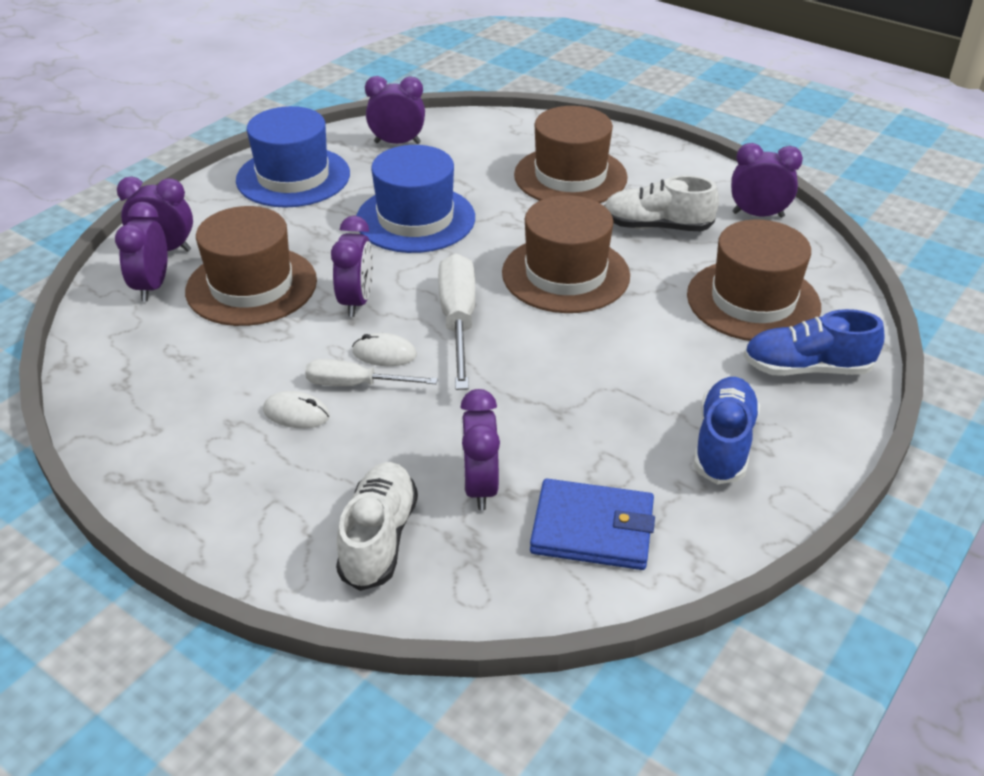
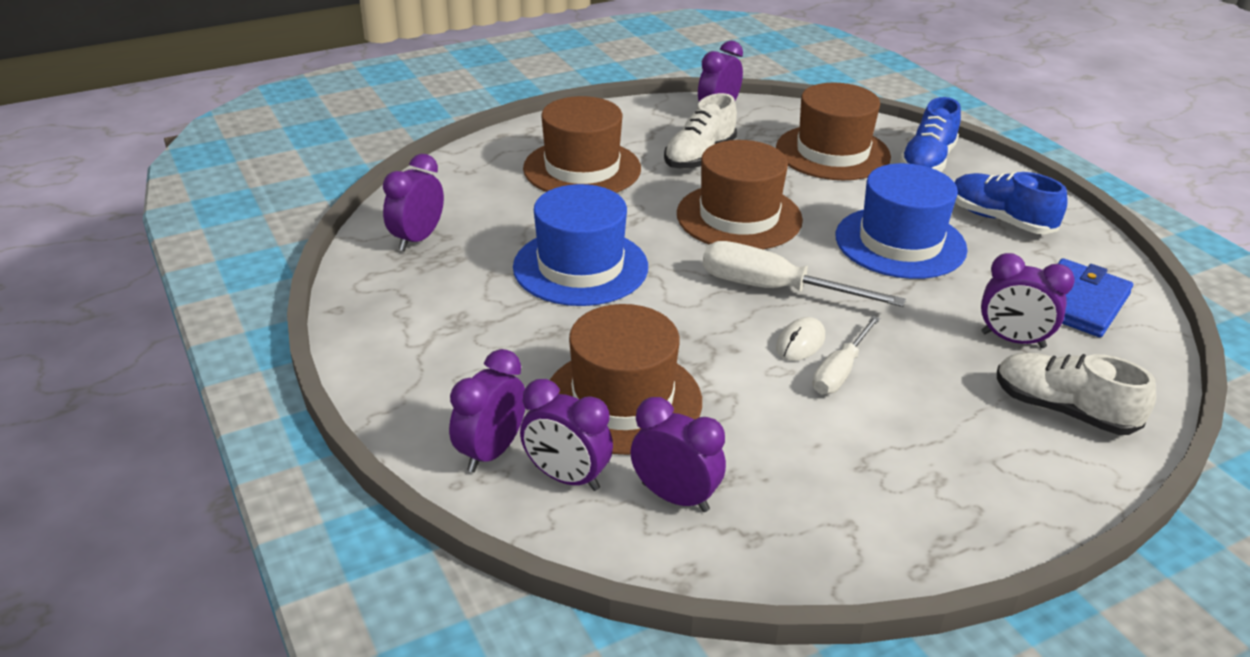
camera: 65 degrees left, 5 degrees down
blue hat [236,106,350,208] -> blue hat moved to [836,163,968,279]
white mouse [263,391,330,428] -> none
purple clock [331,216,373,317] -> purple clock moved to [631,397,726,512]

